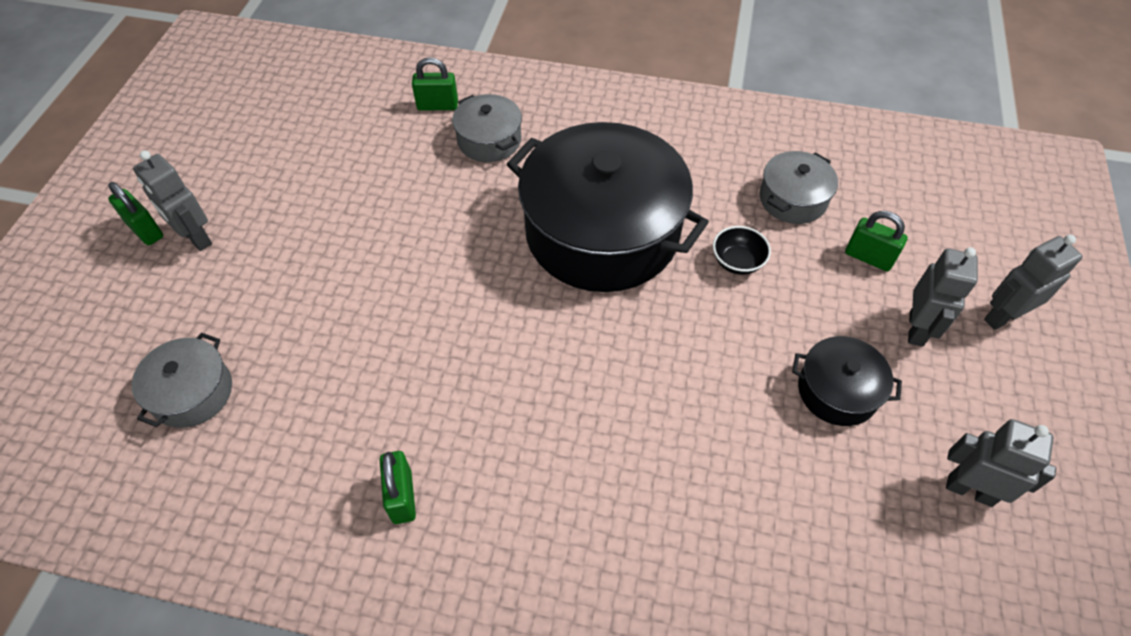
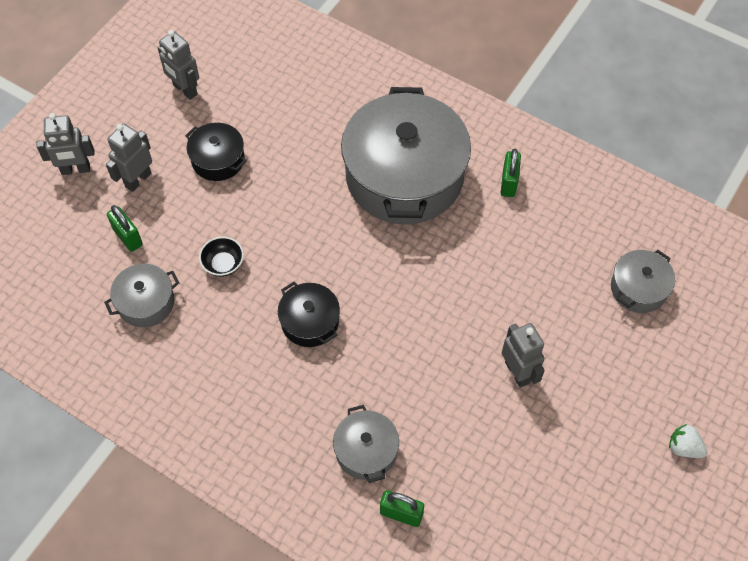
camera: 160 degrees left, 5 degrees up
green padlock [108,182,163,245] -> white strawberry [669,424,707,458]
grey robot [133,150,212,251] -> grey robot moved to [502,323,545,388]
black pot [507,122,709,292] -> black pot [278,282,340,347], size x0.45
none -> grey pot [341,87,471,224]

